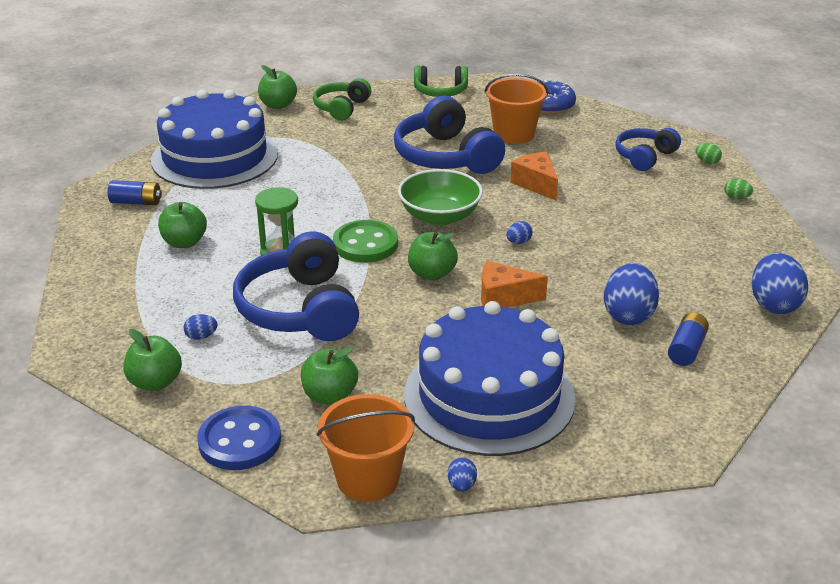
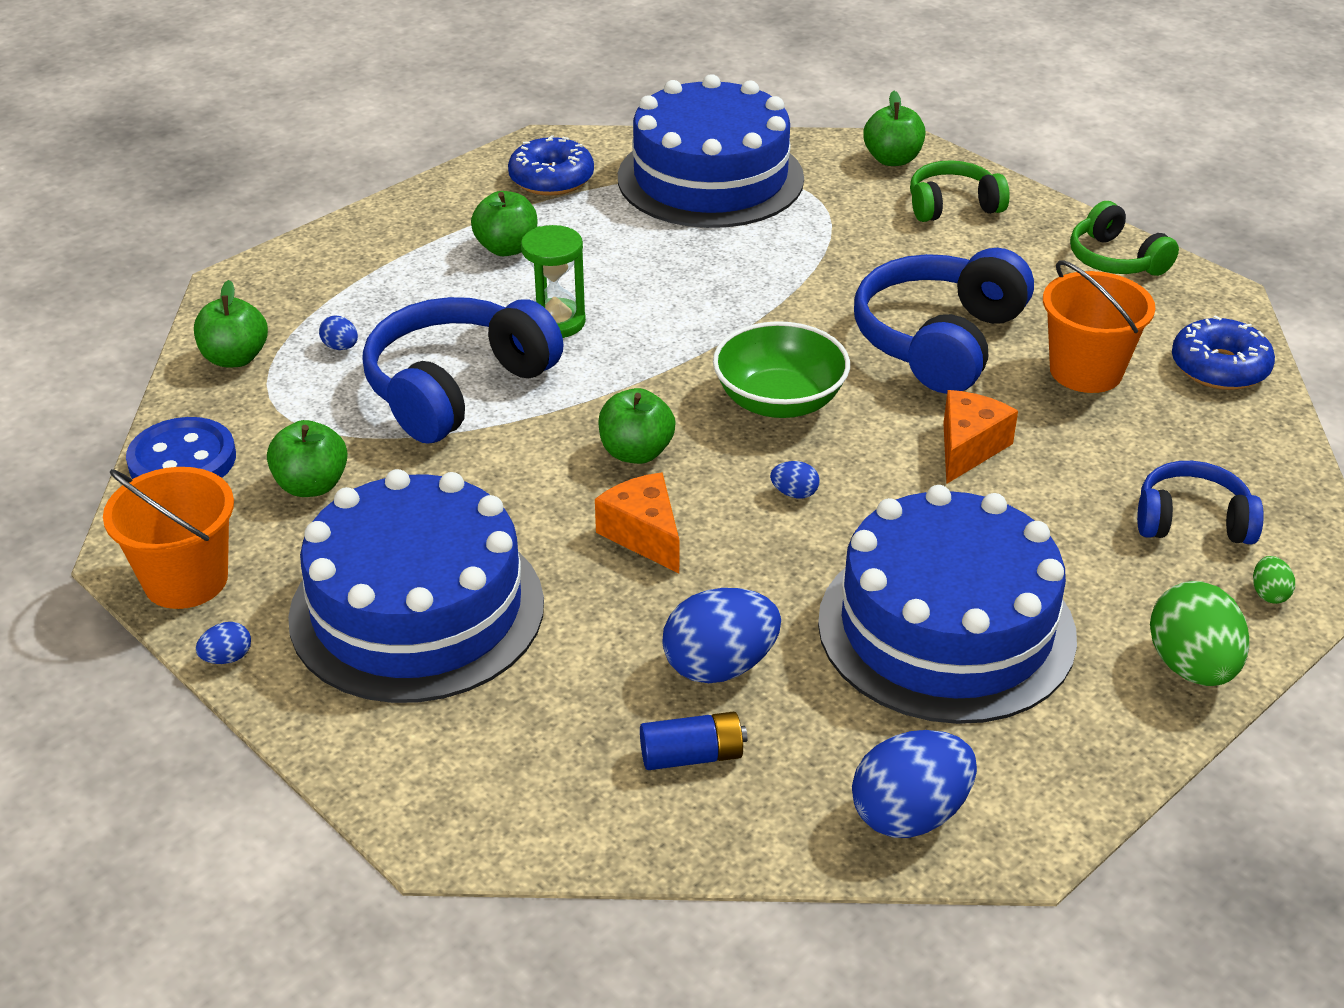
camera: 55 degrees right, 5 degrees up
blue battery [108,180,162,205] -> blue donut [508,135,594,196]
green button [333,220,398,262] -> none
green egg [724,178,753,199] -> green egg [1150,581,1249,686], size x2.20
none -> blue cake [818,485,1077,724]

